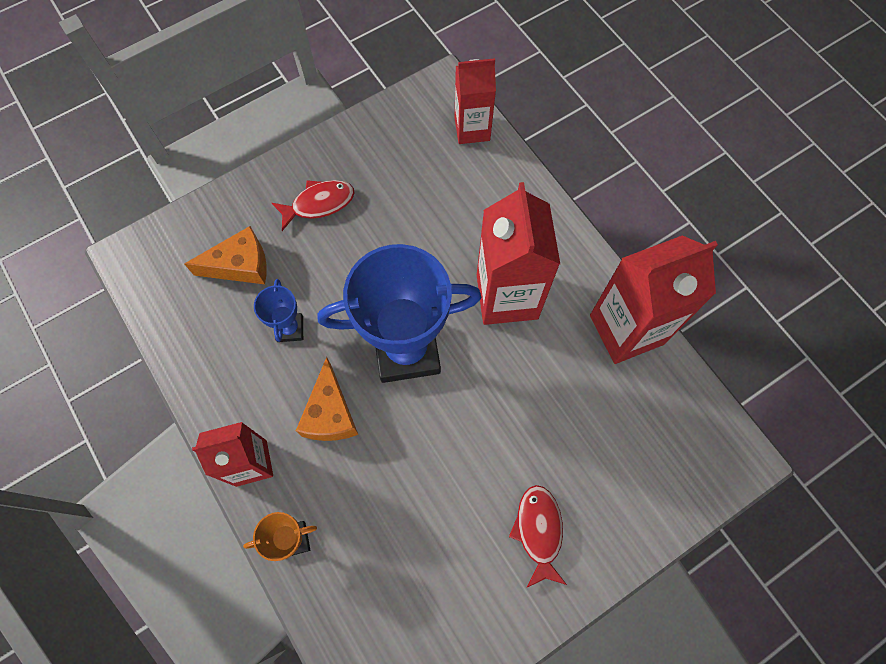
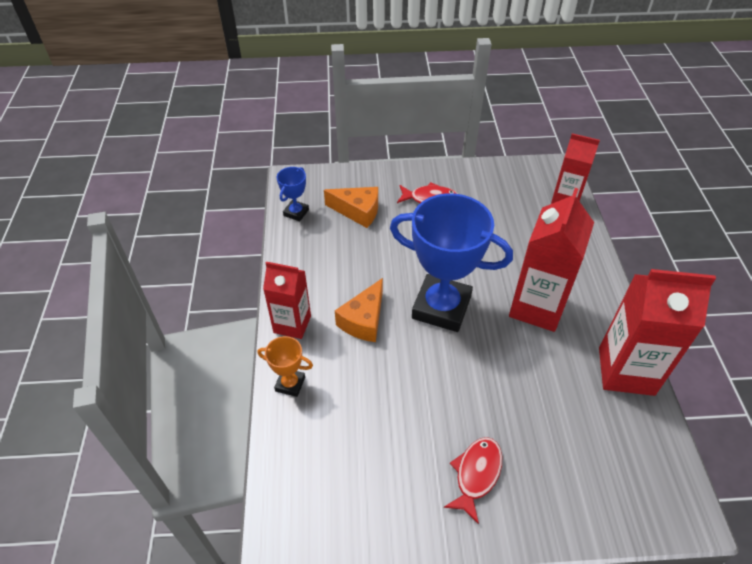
camera: 30 degrees right, 20 degrees down
blue trophy [254,279,303,342] -> blue trophy moved to [277,167,309,221]

